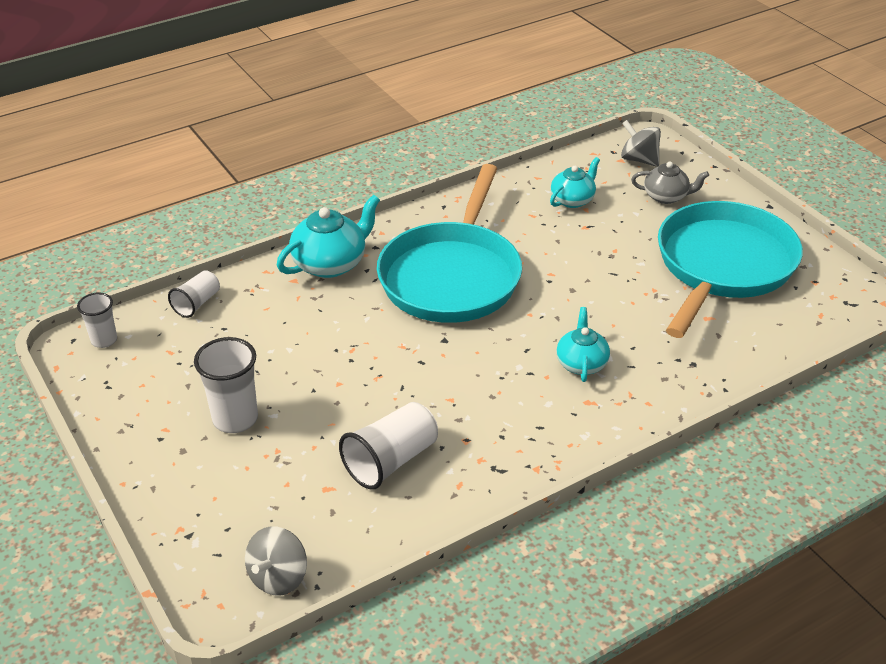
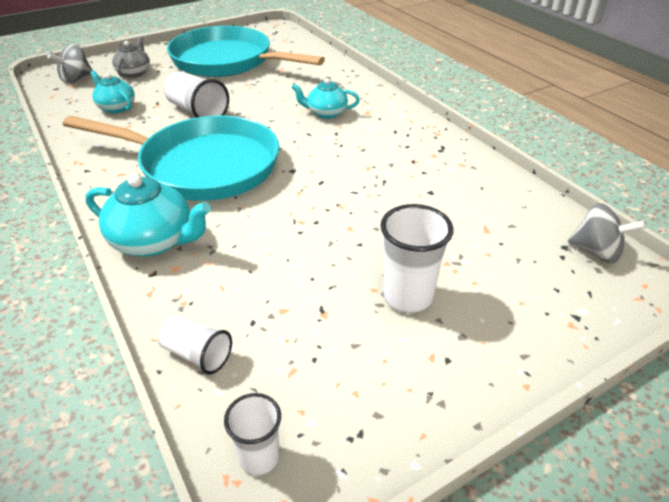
camera: 90 degrees left, 0 degrees up
turquoise teapot [277,195,380,278] -> turquoise teapot turned 150 degrees clockwise [86,174,211,256]
white cup [339,402,438,490] -> white cup moved to [164,71,229,118]

